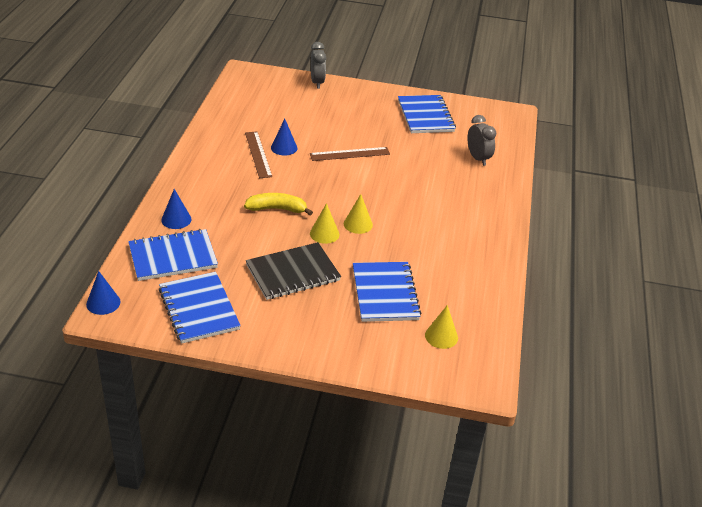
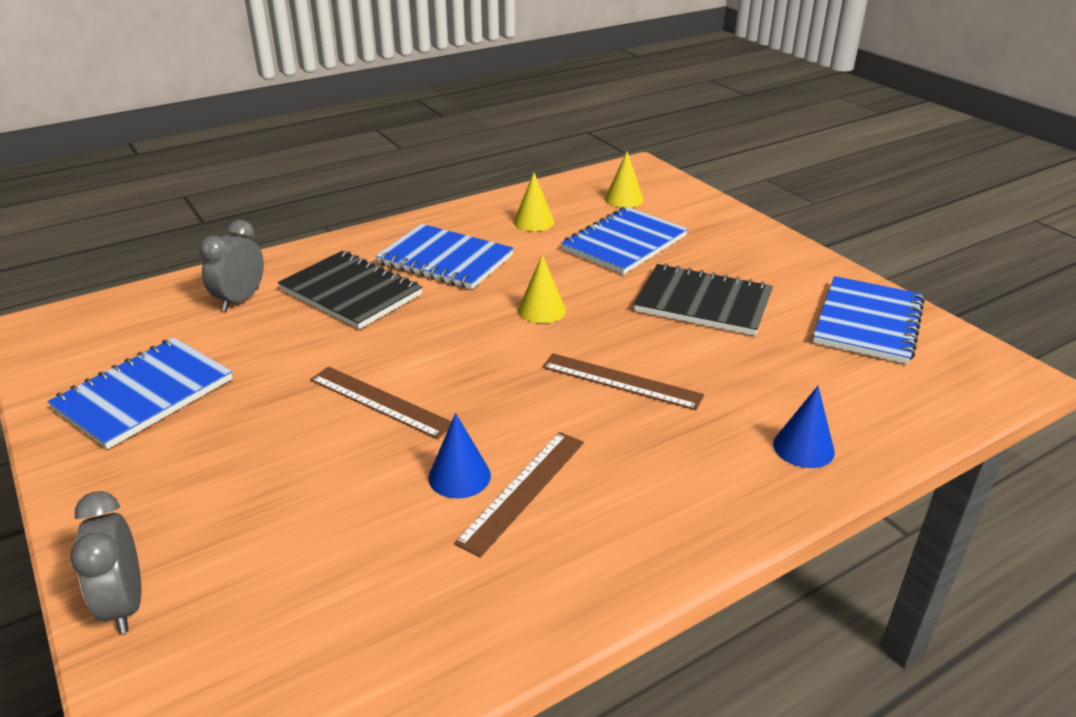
camera: 130 degrees left, 5 degrees down
blue cone [86,271,120,315] -> none
blue notebook [128,229,218,281] -> blue notebook moved to [376,224,514,289]
yellow banana [244,193,313,215] -> brown ruler [542,353,704,410]
yellow cone [310,203,340,244] -> yellow cone moved to [514,173,554,231]
grey clock [311,42,326,89] -> grey clock turned 60 degrees counterclockwise [70,491,141,634]
none -> black notebook [278,251,422,329]

